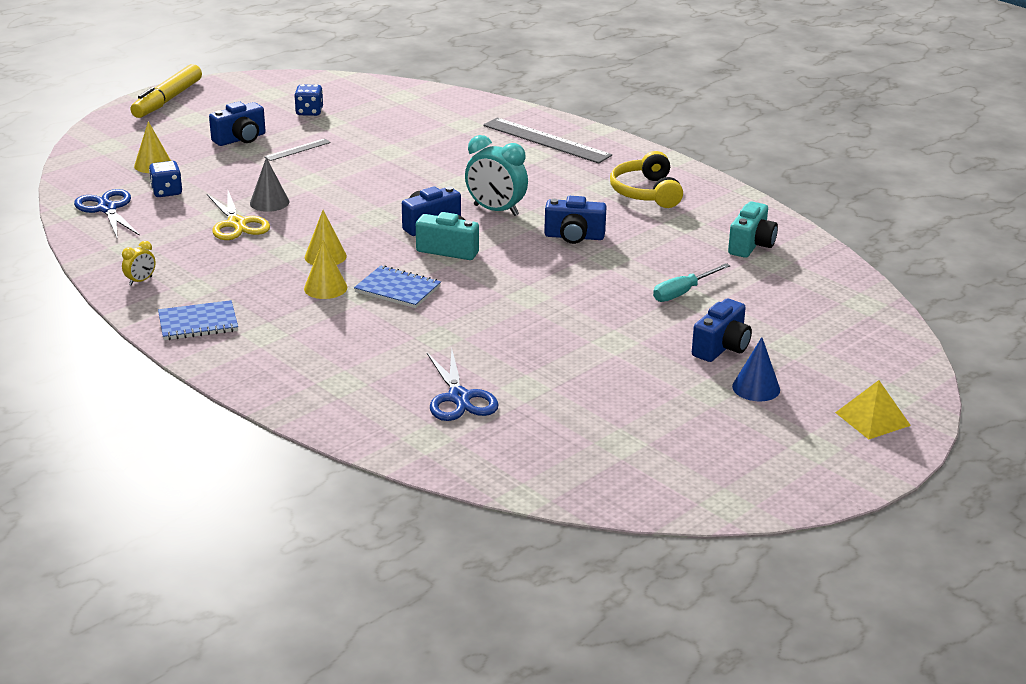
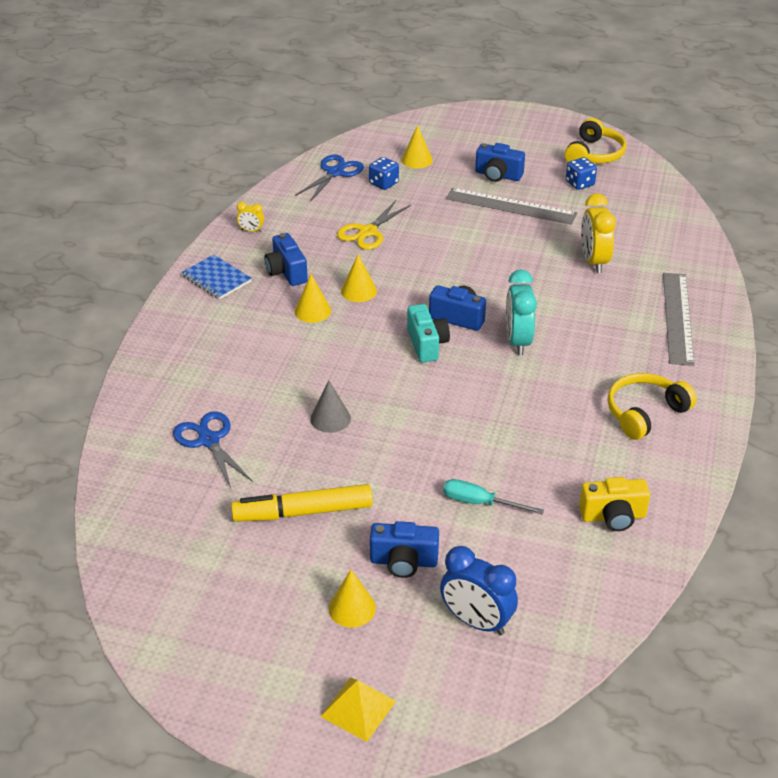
camera: 60 degrees right, 10 degrees up
yellow marker [130,64,202,118] -> yellow marker moved to [231,484,373,522]
grey cone [250,157,289,212] -> grey cone moved to [310,381,351,433]
grey ruler [264,138,331,161] -> grey ruler [446,188,577,225], size x2.05
blue notebook [354,265,441,308] -> none
blue scissors [427,349,499,421] -> blue scissors turned 105 degrees clockwise [173,411,253,488]
blue camera [544,196,607,244] -> blue camera moved to [265,233,308,286]
turquoise camera [728,201,778,258] -> yellow camera [579,477,650,531]
blue cone [732,337,780,401] -> yellow cone [329,570,376,627]
none -> blue clock [440,546,518,635]
none -> yellow headphones [565,118,626,163]
none -> yellow clock [581,193,616,273]

